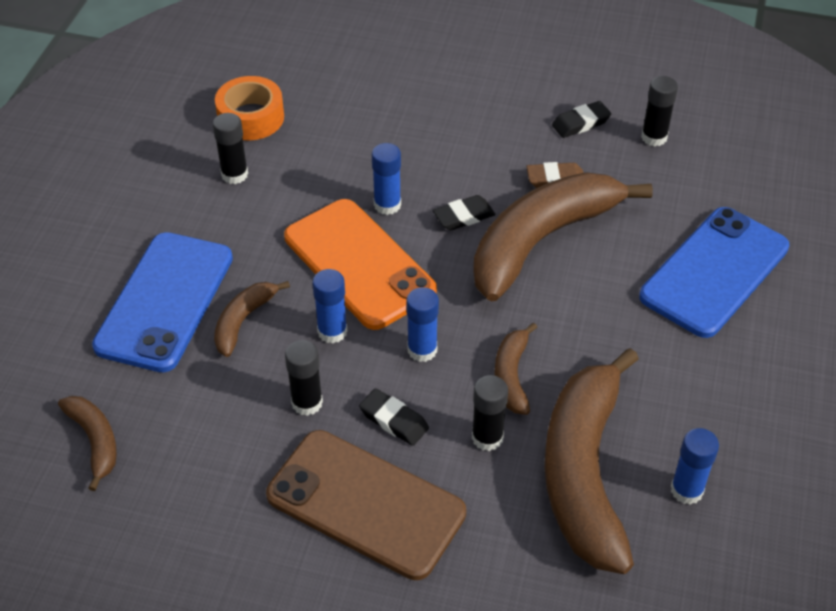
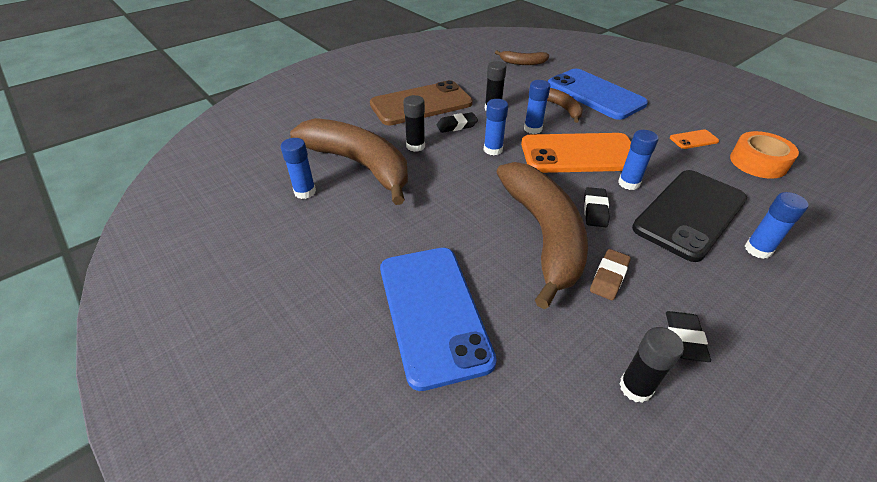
camera: 125 degrees right, 5 degrees down
black glue stick [213,113,248,184] -> orange phone [670,130,719,149]
brown banana [495,322,537,415] -> none
none -> black phone [632,170,747,262]
none -> blue glue stick [745,192,808,259]

